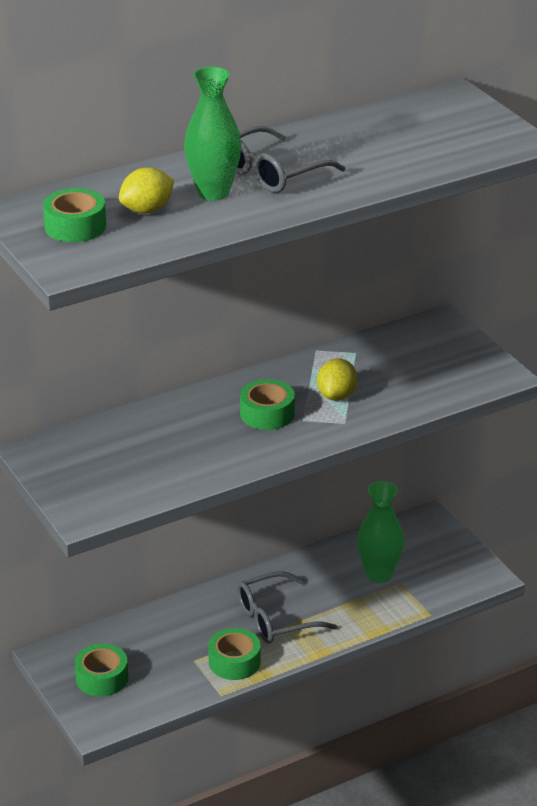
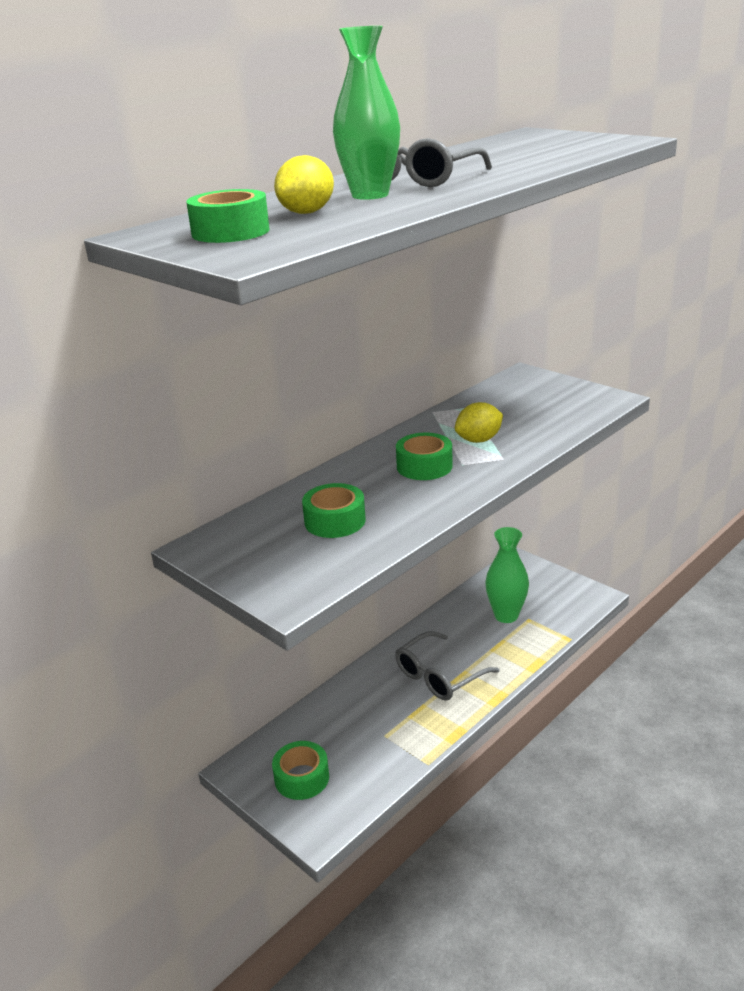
camera: 15 degrees left, 5 degrees down
green tape [208,628,261,680] -> green tape moved to [302,483,366,538]
yellow lemon [317,358,357,401] -> yellow lemon turned 60 degrees clockwise [455,402,503,443]

